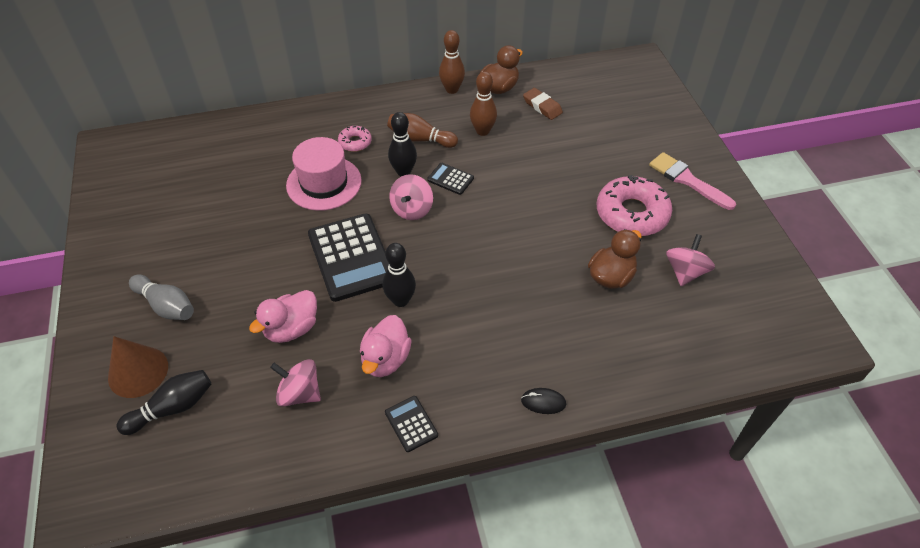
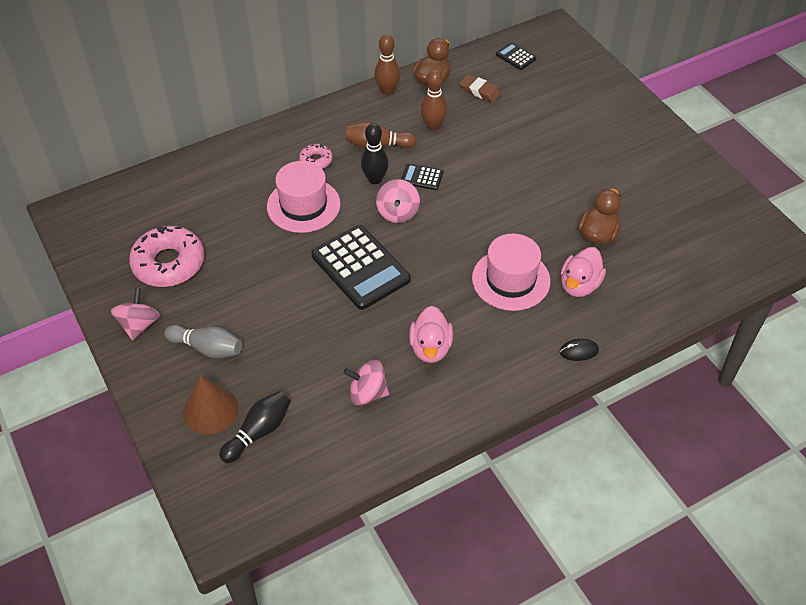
camera: 15 degrees left, 0 degrees up
pink duck [249,290,317,343] -> pink duck moved to [561,247,606,297]
black bowling pin [383,243,416,307] -> none
black calculator [385,396,438,452] -> black calculator moved to [496,42,536,70]
pink donut [597,175,672,236] -> pink donut moved to [129,226,204,287]
pink brush [649,152,736,210] -> none
pink spinning top [666,234,715,286] -> pink spinning top moved to [111,288,160,341]
none -> pink hat [472,234,551,311]

